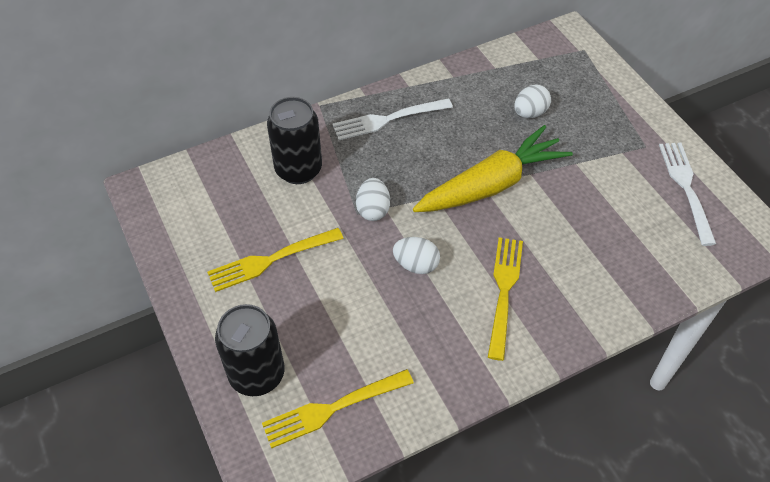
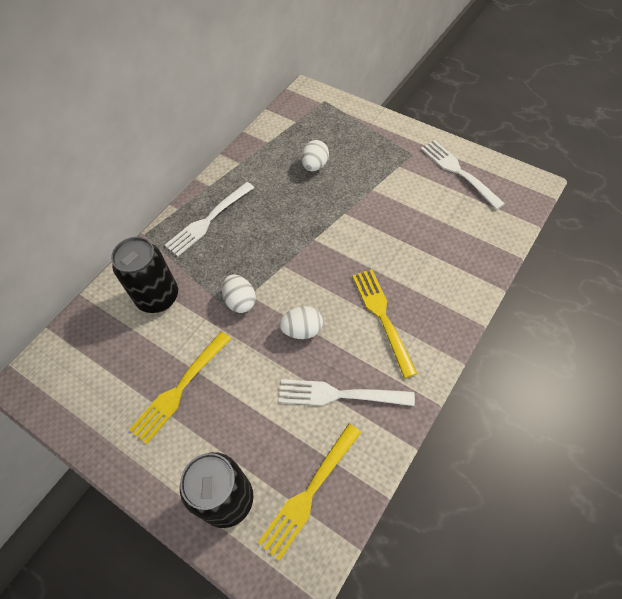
camera: 25 degrees left, 5 degrees up
yellow carrot [413,125,573,212] -> none
none -> white fork [279,379,415,406]

